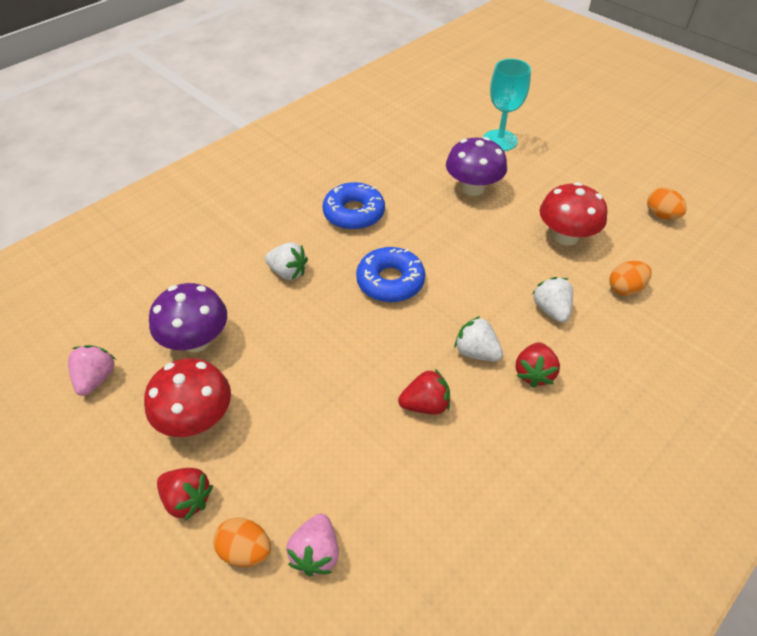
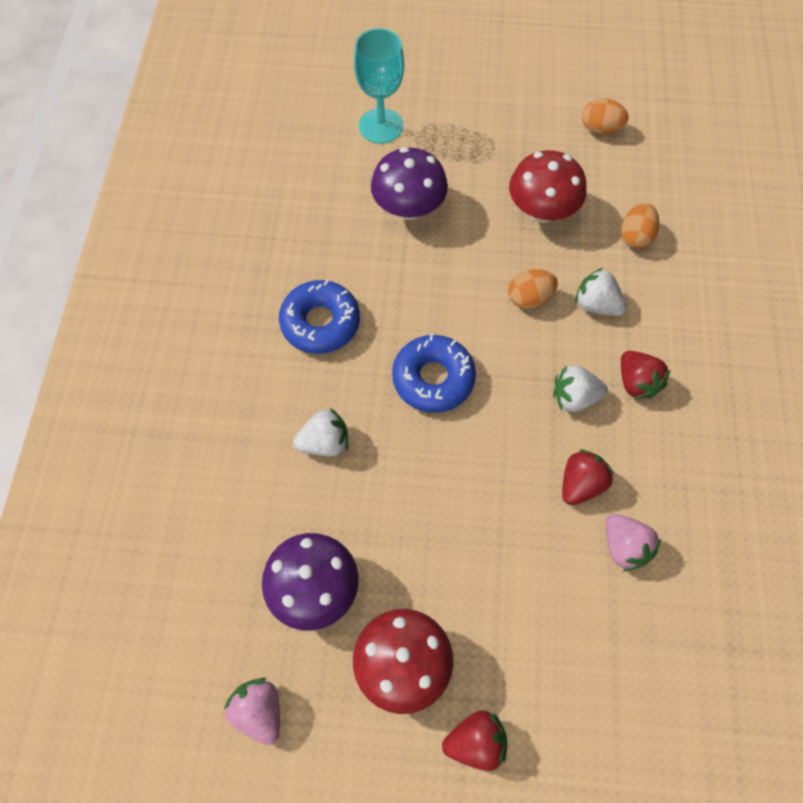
camera: 40 degrees left, 15 degrees up
orange egg [213,517,271,567] -> orange egg moved to [508,269,558,309]
pink strawberry [286,514,339,576] -> pink strawberry moved to [606,514,661,571]

